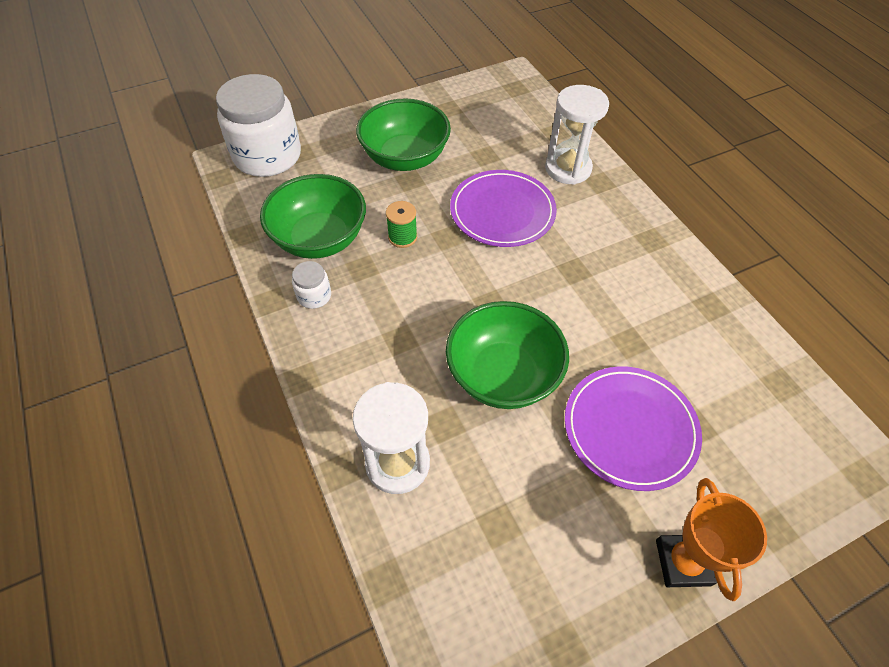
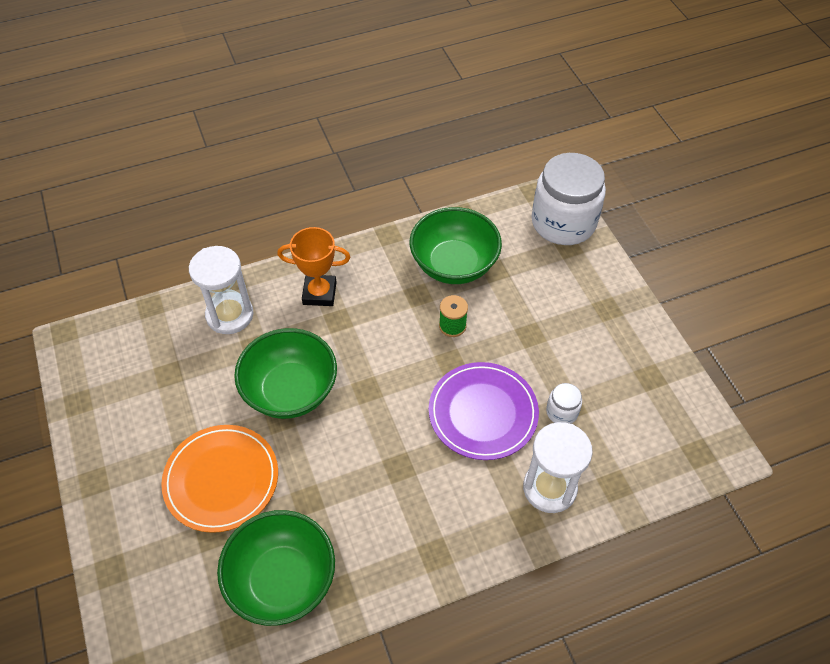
camera: 95 degrees right, 0 degrees up
white jar [292,261,331,309] -> white jar moved to [546,383,582,424]
green bowl [356,98,451,171] -> green bowl moved to [217,510,335,626]
purple plate [565,366,702,491] -> orange plate [161,425,278,533]
orange trophy [656,478,767,601] -> orange trophy moved to [277,227,350,306]

